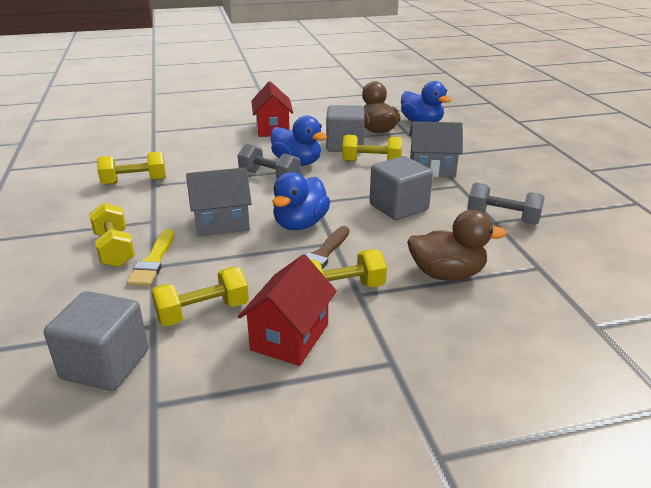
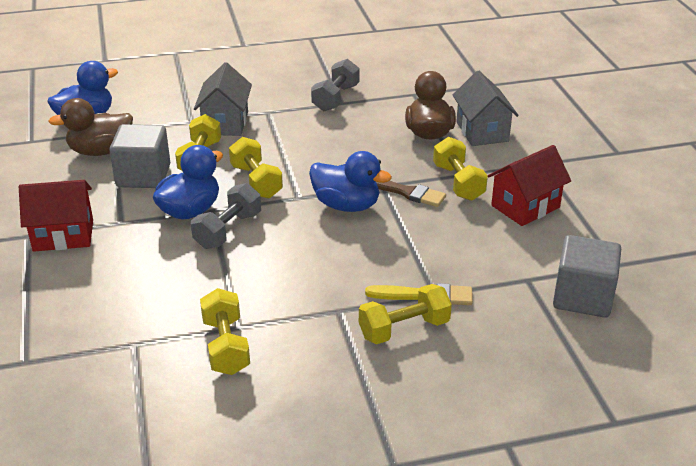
camera: 90 degrees left, 5 degrees up
yellow dumbbell [151,267,249,327] -> yellow dumbbell moved to [229,137,283,199]
grey house [186,167,252,237] -> grey house moved to [452,71,519,146]
red house [238,254,337,366] -> red house turned 60 degrees counterclockwise [488,145,571,226]
grey cube [370,156,433,220] -> none

